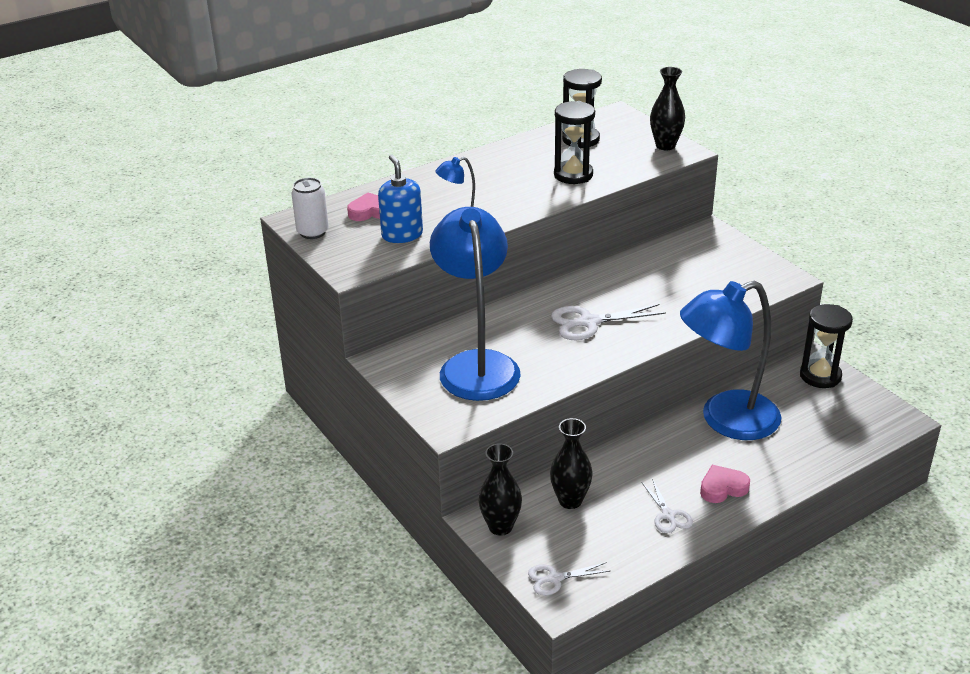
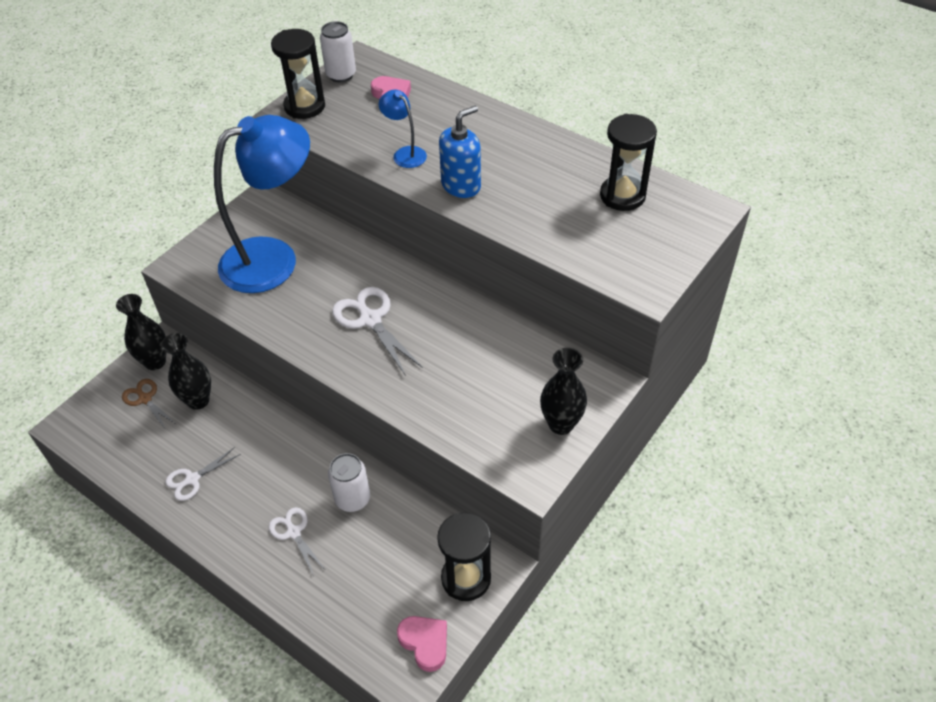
camera: 70 degrees right, 15 degrees up
blue soap dispenser [378,155,423,243] -> blue soap dispenser moved to [439,106,481,198]
white scissors [528,562,610,596] -> white scissors moved to [269,507,325,576]
black hourglass [554,101,595,184] -> black hourglass moved to [271,29,325,119]
black vase [650,67,685,151] -> black vase moved to [540,348,587,435]
blue lamp [680,281,781,440] -> white can [328,453,370,512]
pink heart [700,465,750,503] -> pink heart moved to [397,616,447,672]
none -> brown scissors [122,379,176,430]

